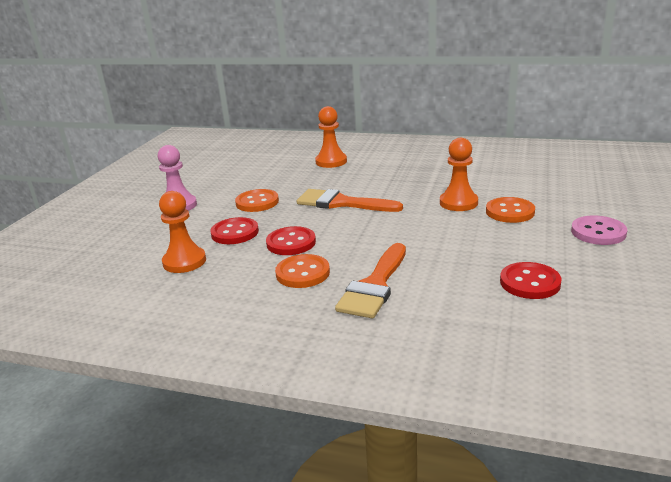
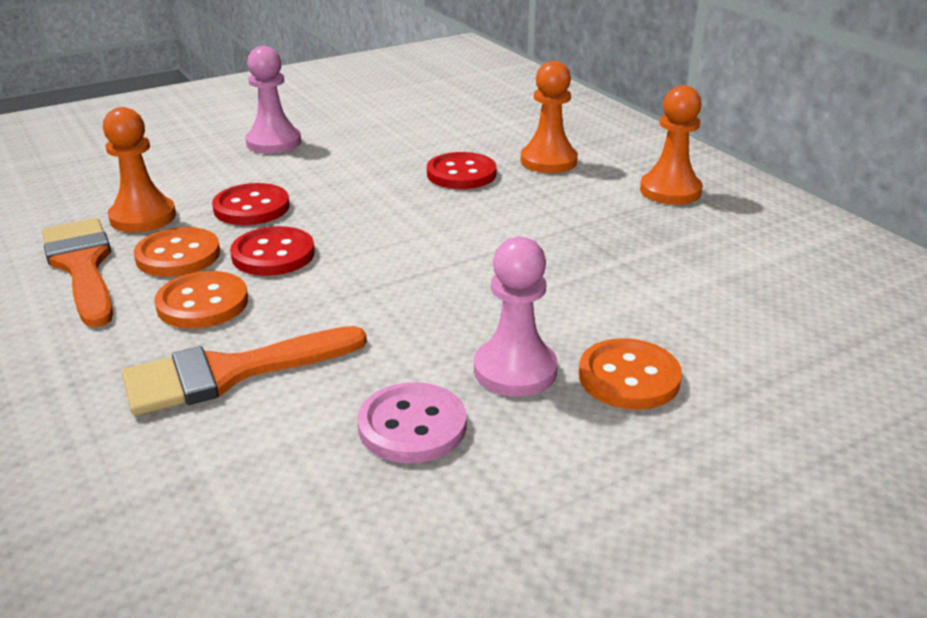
camera: 40 degrees right, 5 degrees up
orange button [235,189,279,212] -> orange button moved to [134,227,220,277]
orange brush [297,189,403,212] -> orange brush moved to [42,218,113,327]
orange pawn [440,138,478,211] -> orange pawn moved to [640,85,702,205]
red button [500,262,562,299] -> red button moved to [427,152,496,189]
pink button [571,216,627,245] -> pink button moved to [357,382,466,463]
none -> pink pawn [474,237,558,397]

